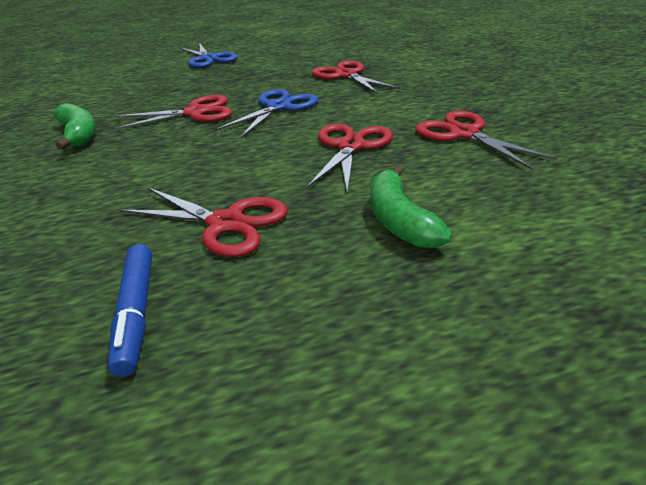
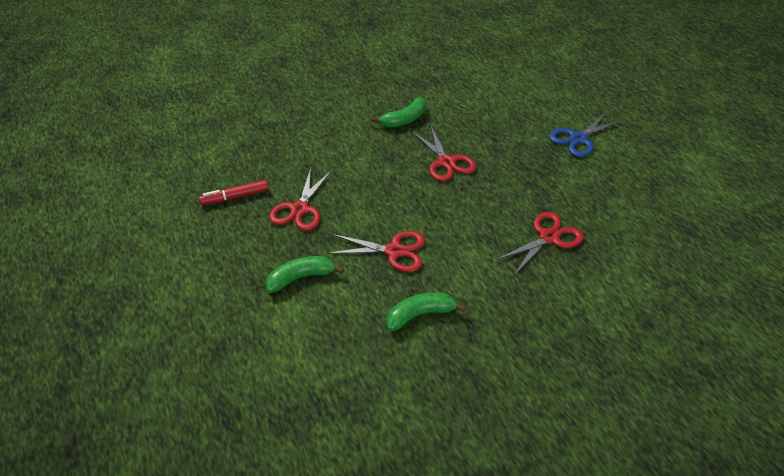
camera: 80 degrees right, 10 degrees up
blue marker [108,244,152,377] -> red marker [199,180,269,205]
blue scissors [215,89,318,138] -> none
red scissors [415,110,557,169] -> green banana [386,292,466,331]

